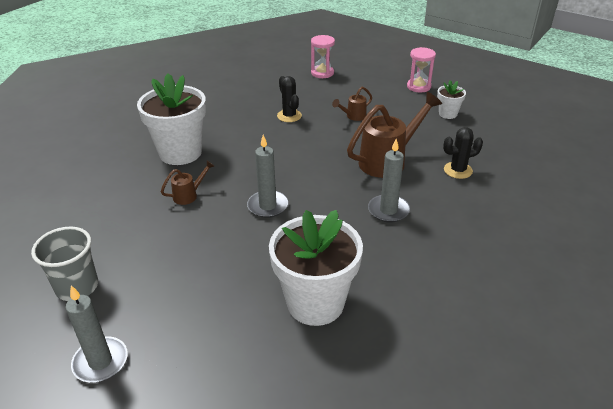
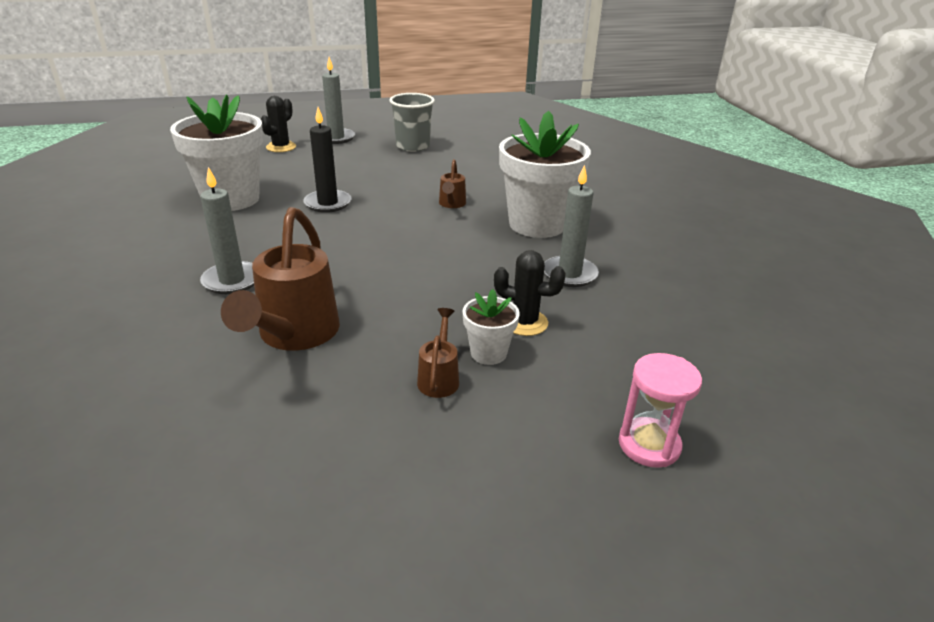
camera: 130 degrees right, 5 degrees down
grey candle [247,135,288,218] -> grey candle moved to [544,165,599,287]
pink hourglass [407,47,436,93] -> none
white flower pot [437,80,466,119] -> white flower pot moved to [462,289,520,365]
black cactus [443,127,483,179] -> black cactus moved to [261,96,296,152]
none -> black candle [303,107,351,213]

